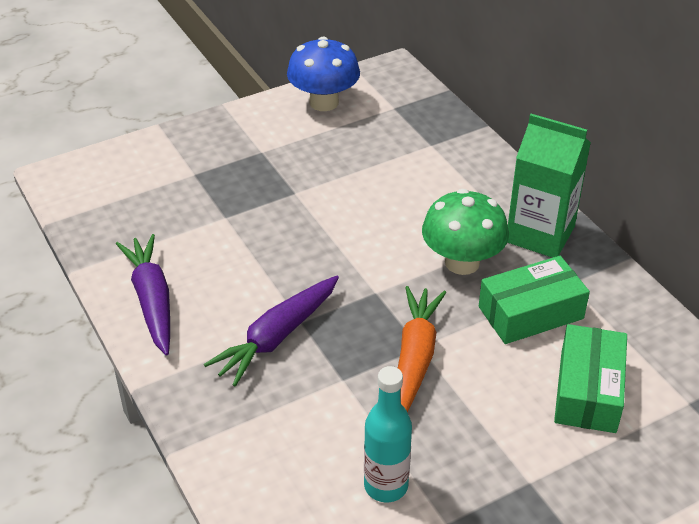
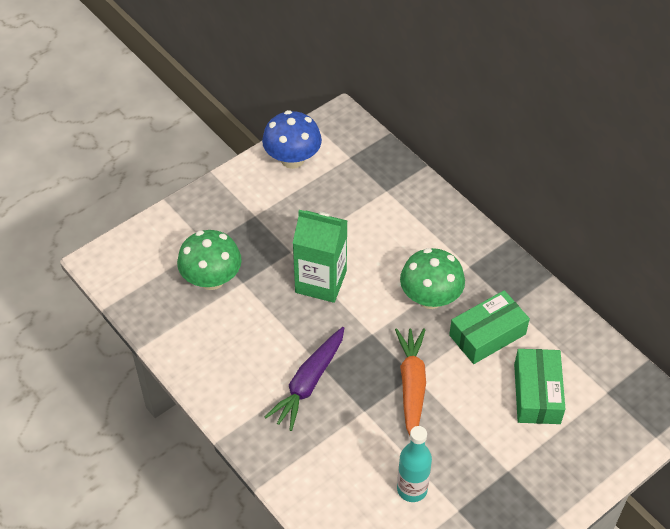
camera: 10 degrees left, 10 degrees up
purple carrot [116,234,170,356] -> none
green carton [507,114,591,258] -> green carton moved to [293,210,348,303]
none -> green mushroom [177,230,242,290]

